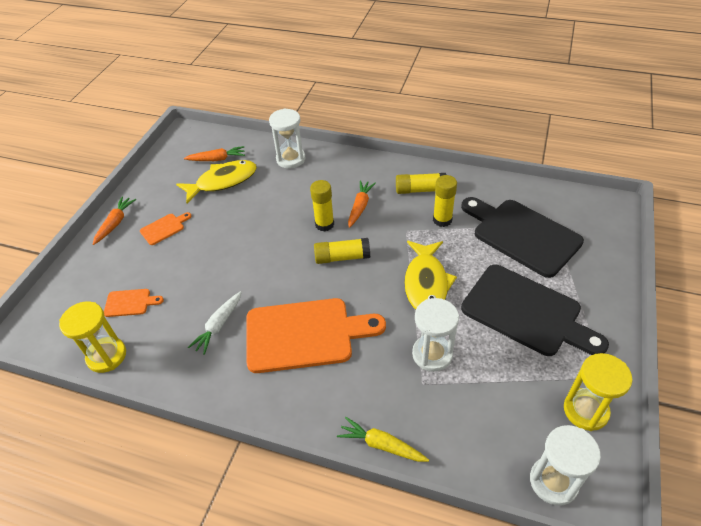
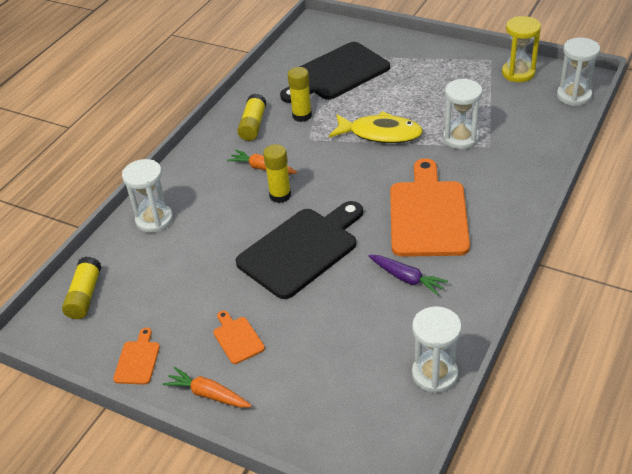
camera: 80 degrees left, 5 degrees down
yellow hourglass [59,302,126,373] -> white hourglass [412,306,462,393]
orange cutting board [104,289,164,317] -> orange cutting board moved to [113,328,160,385]
yellow fish [176,160,257,203] -> none
orange carrot [184,146,245,161] -> none
white carrot [188,291,242,355] -> purple carrot [368,255,448,296]
yellow glue stick [314,238,370,264] -> yellow glue stick moved to [62,256,102,319]
yellow carrot [337,417,429,462] -> none
black cutting board [461,265,609,356] -> black cutting board moved to [236,201,363,299]

